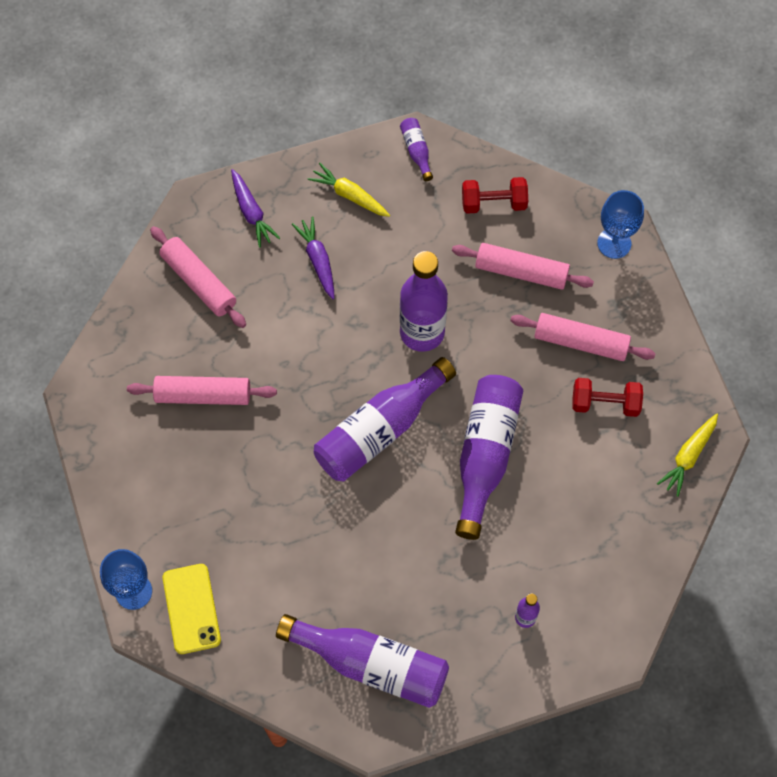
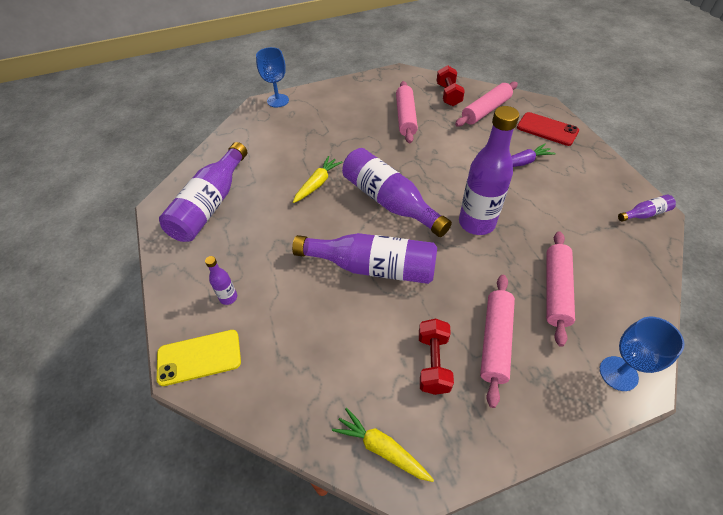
camera: 90 degrees right, 15 degrees down
yellow phone [163,564,221,654] -> yellow phone moved to [157,330,241,386]
purple carrot [231,169,280,248] -> red phone [517,112,579,146]
yellow carrot [308,163,390,217] -> yellow carrot moved to [293,156,342,203]
red dumbbell [462,177,528,214] -> red dumbbell moved to [437,65,465,106]

